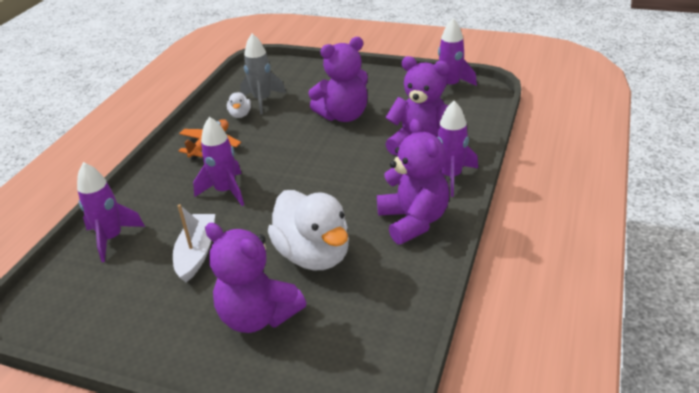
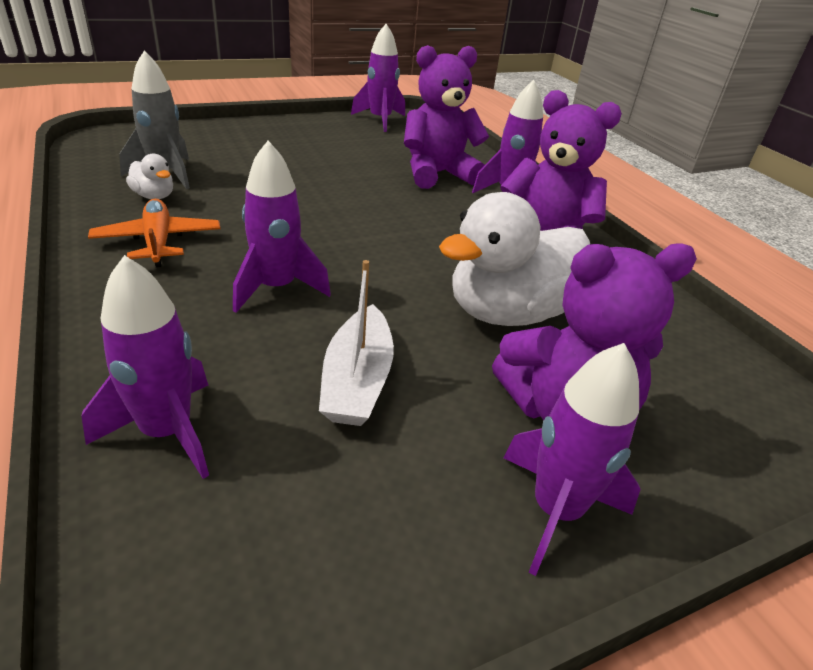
camera: 50 degrees left, 0 degrees up
white boat [173,204,215,282] -> white boat turned 135 degrees counterclockwise [319,260,394,426]
white duck [268,190,349,270] -> white duck turned 135 degrees clockwise [439,192,590,326]
purple teddy bear [308,37,368,122] -> none
none -> purple rocket [504,343,641,576]

